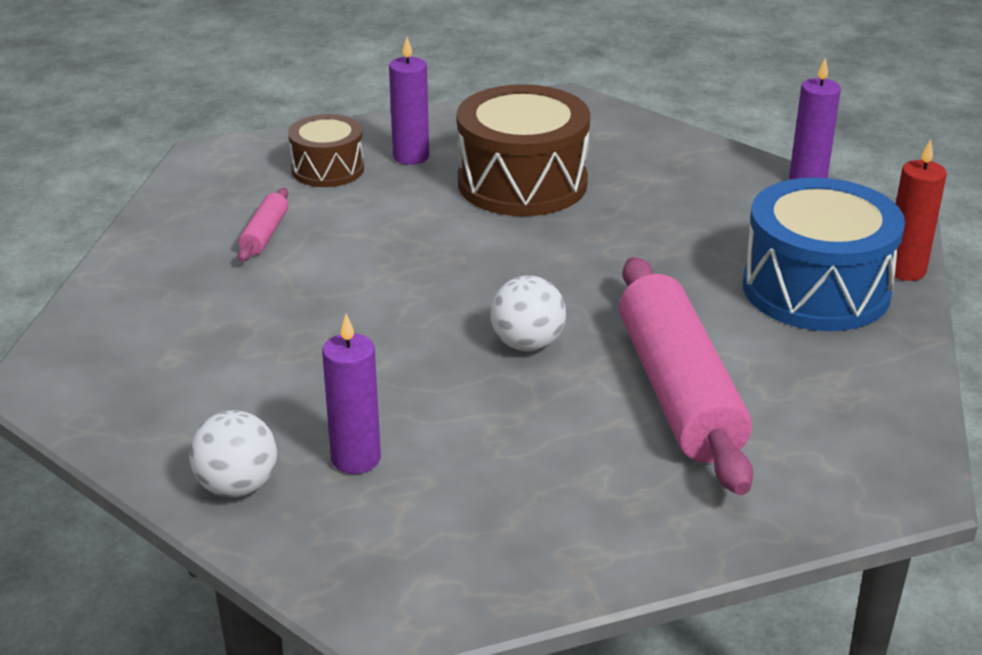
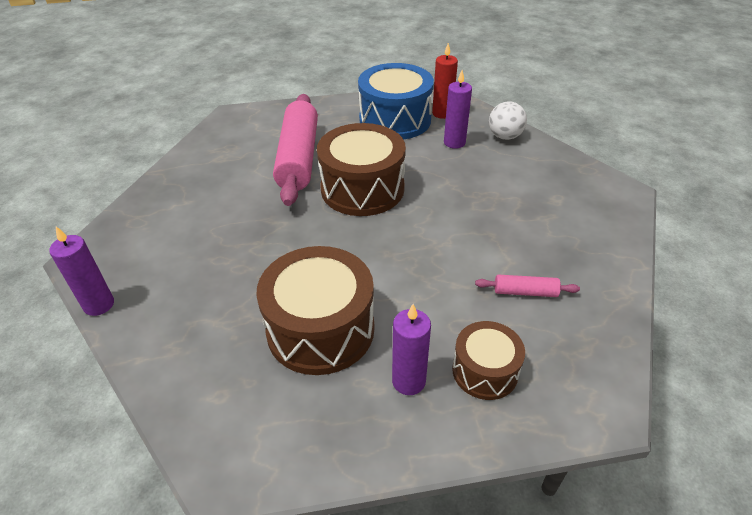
camera: 170 degrees left, 10 degrees up
pink rolling pin [238,188,288,262] -> pink rolling pin turned 75 degrees clockwise [475,275,580,297]
white ball [490,276,566,352] -> brown drum [317,123,406,216]
blue drum [743,178,905,331] -> blue drum moved to [358,63,434,140]
red candle [895,139,947,281] -> red candle moved to [432,43,458,119]

